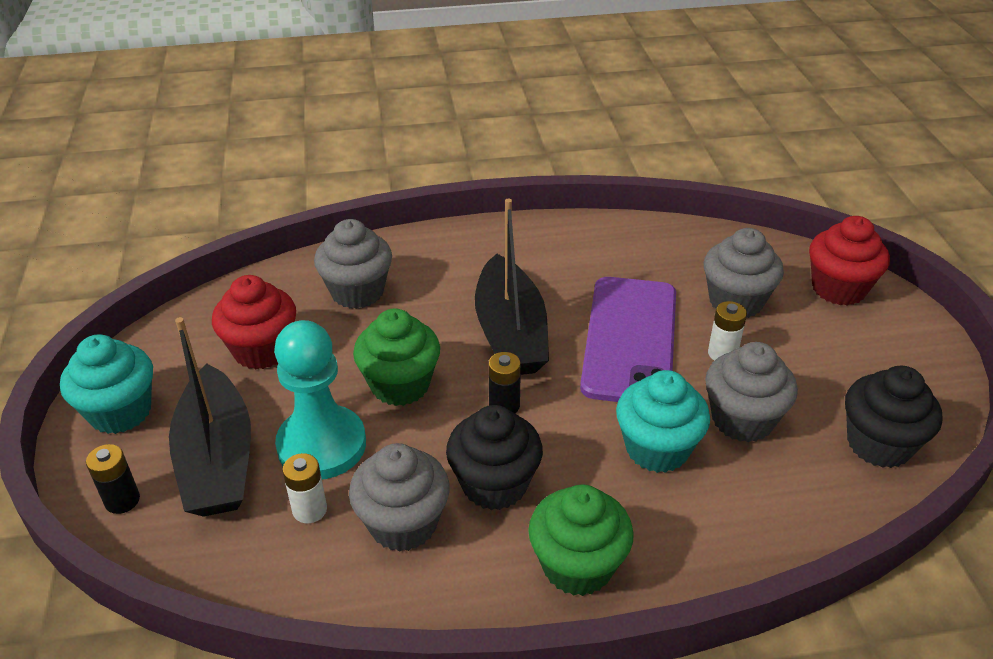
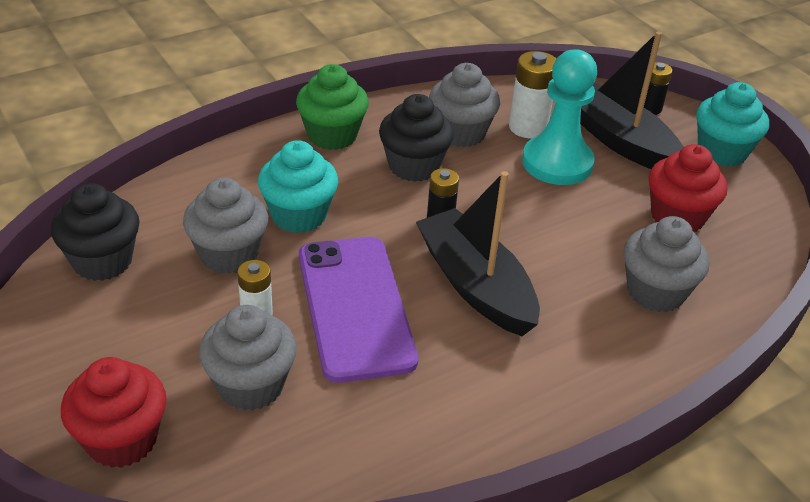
camera: 155 degrees right, 0 degrees up
white battery [282,453,327,523] -> white battery [509,51,556,138], size x1.58
green cupcake [353,308,440,406] -> none

